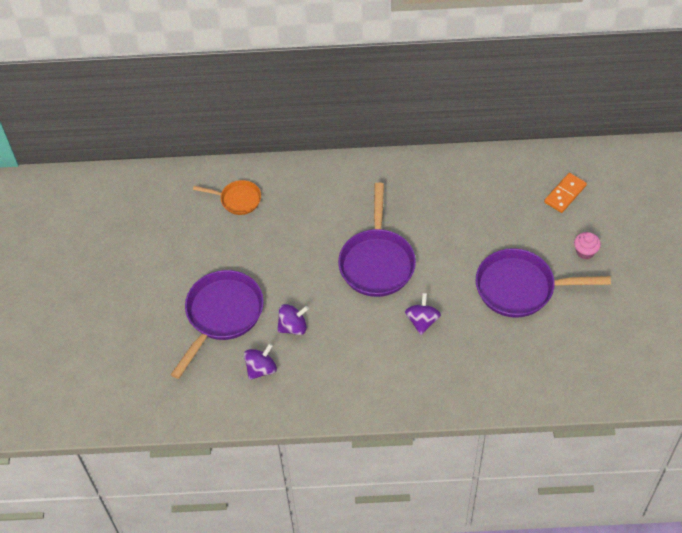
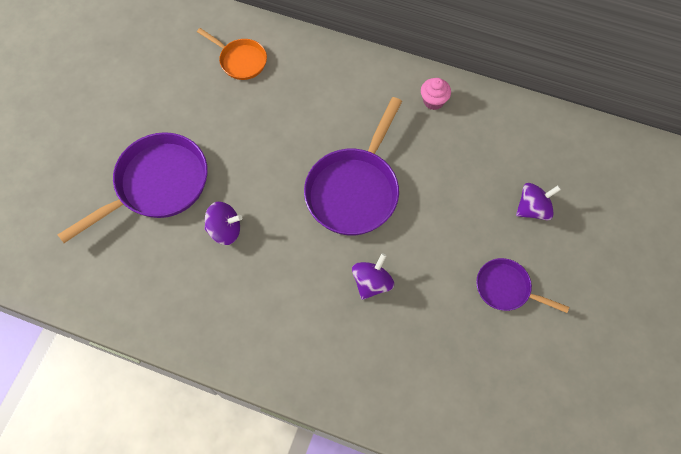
camera: 20 degrees right, 10 degrees up
purple spinning top [244,343,277,380] -> purple spinning top moved to [516,183,561,220]
purple pan [476,248,611,318] -> purple pan [476,258,569,313], size x0.55
orange domino [544,173,587,213] -> none
pink cupcake [574,232,601,259] -> pink cupcake moved to [421,78,451,110]

